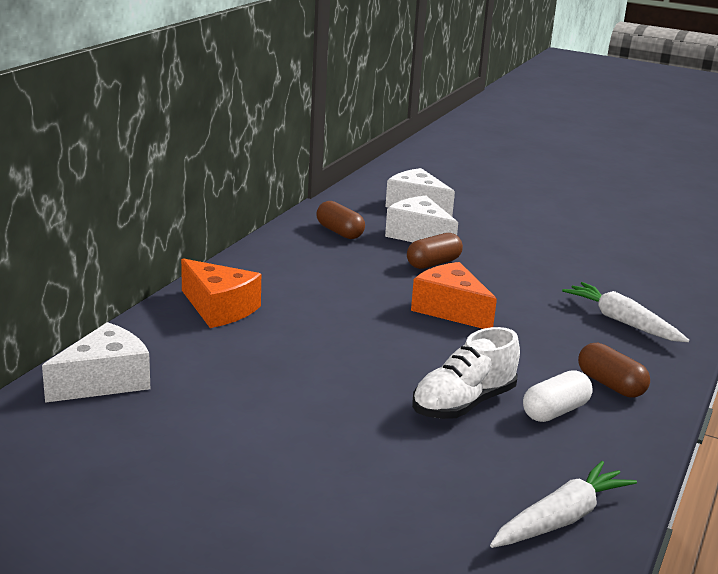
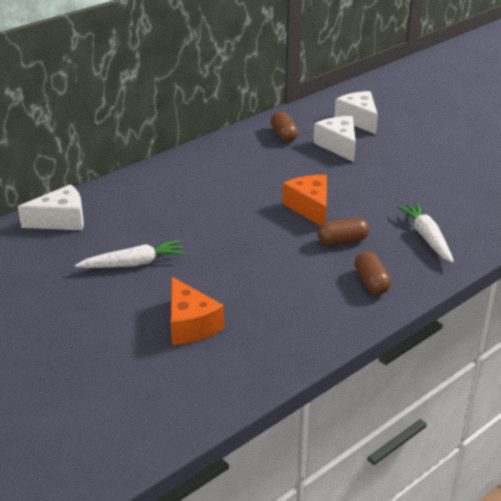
camera: 25 degrees right, 10 degrees up
orange cheese [181,258,261,328] -> orange cheese moved to [171,277,224,345]
brown capsule [407,233,463,269] -> brown capsule moved to [317,218,369,245]
white shoe [412,327,520,419] -> none
white carrot [490,461,637,548] -> white carrot moved to [75,240,186,268]
white capsule [523,370,593,422] -> none

